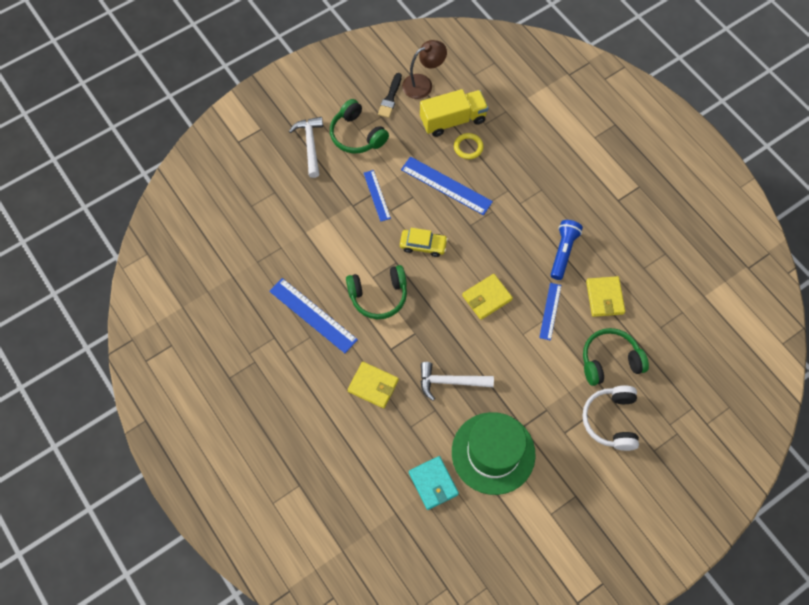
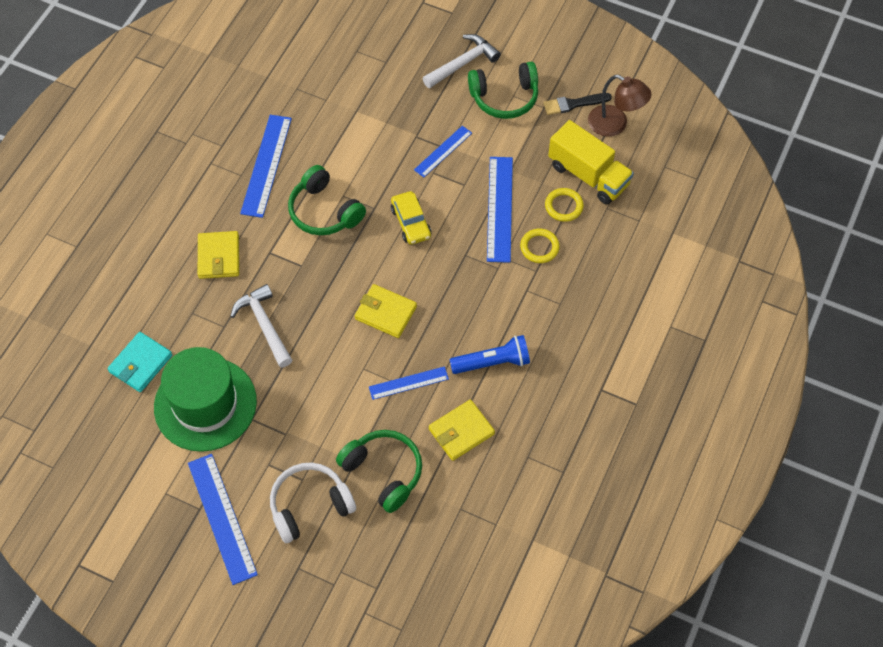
camera: 60 degrees right, 5 degrees down
green headphones [330,99,389,153] -> green headphones turned 120 degrees counterclockwise [468,62,538,119]
none -> blue ruler [188,454,258,585]
none -> yellow ring [520,229,560,263]

